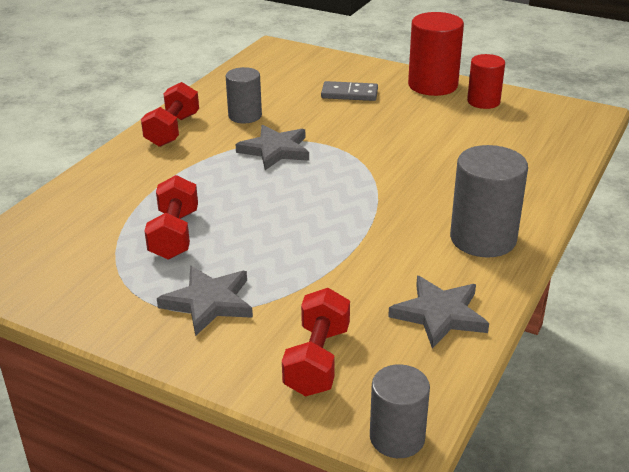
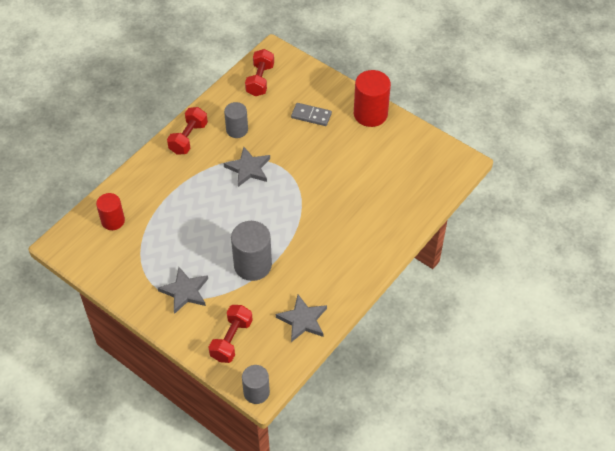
camera: 10 degrees right, 20 degrees up
red dumbbell [144,175,198,260] -> red dumbbell moved to [245,49,274,96]
grey cylinder [450,145,528,258] -> grey cylinder moved to [231,221,272,281]
red cylinder [467,54,505,109] -> red cylinder moved to [96,193,125,230]

